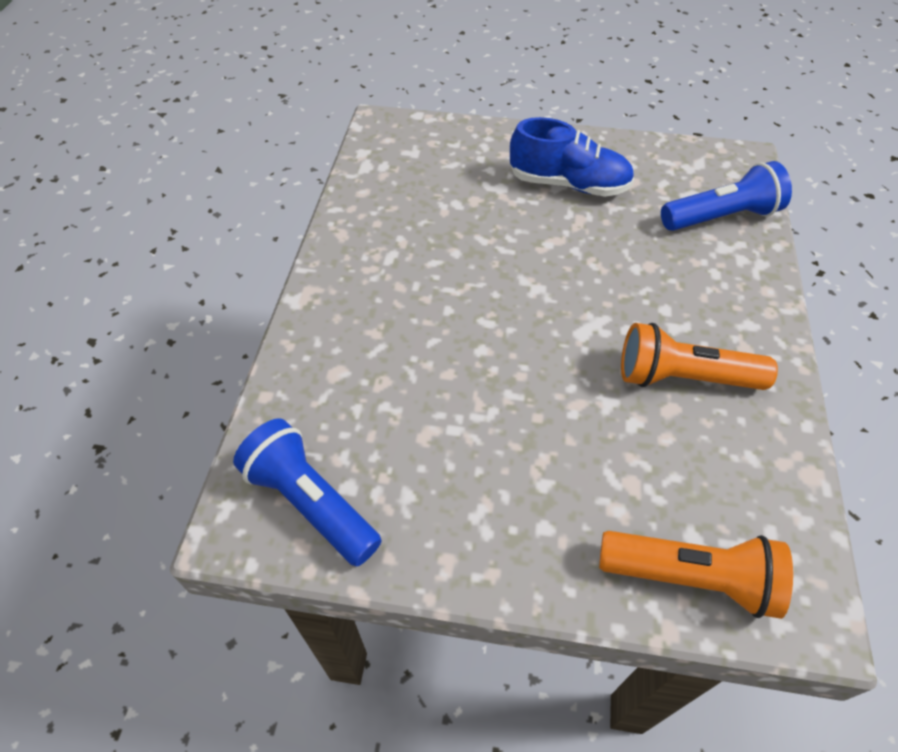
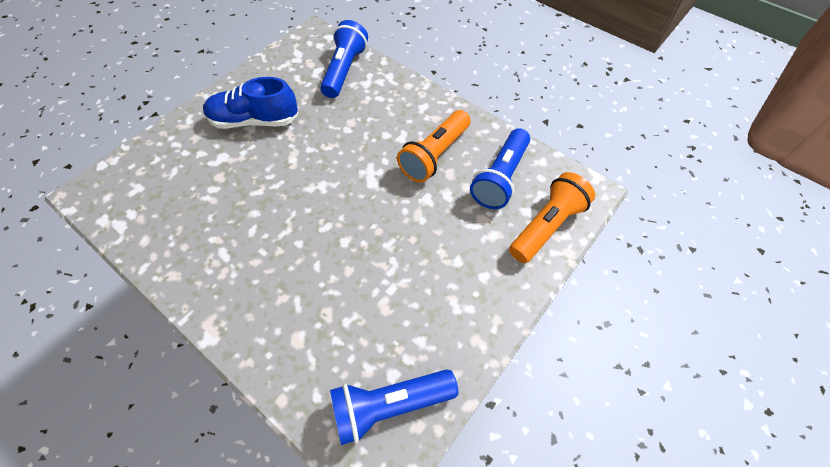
camera: 60 degrees left, 5 degrees up
blue shoe [510,117,634,197] -> blue shoe turned 135 degrees counterclockwise [203,77,298,129]
none -> blue flashlight [470,128,530,209]

